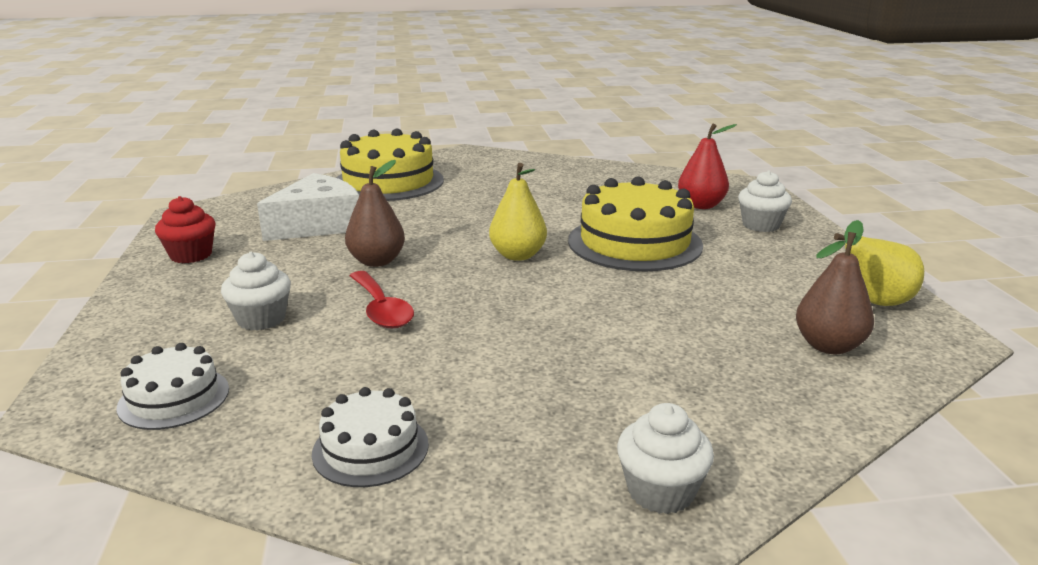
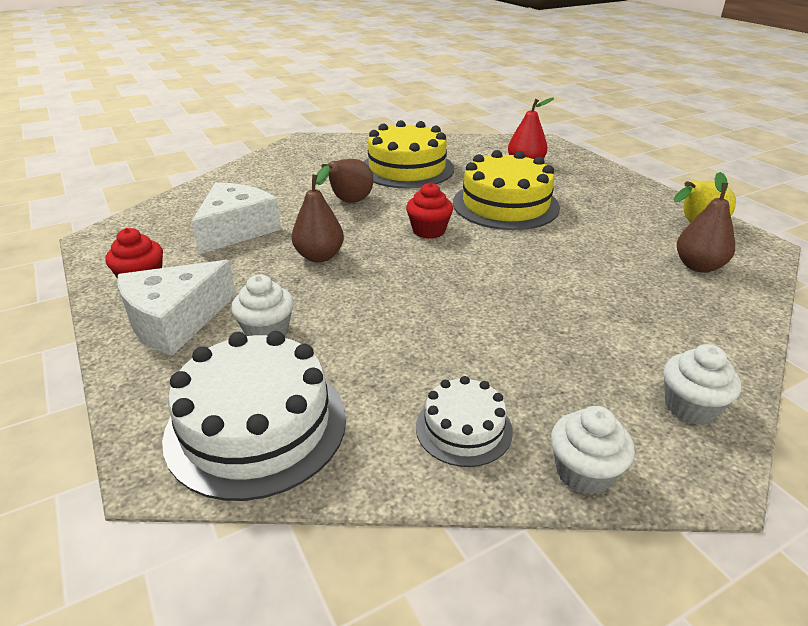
camera: 20 degrees left, 10 degrees up
white cake [117,343,229,430] -> white cake [162,331,346,501], size x1.86
yellow cake [336,129,444,201] -> yellow cake moved to [364,120,454,189]
red spoon [349,271,414,329] -> none
yellow pear [489,163,547,261] -> red cupcake [406,182,453,239]
white cupcake [738,170,792,232] -> white cupcake moved to [551,406,635,495]
none -> white cheese [118,260,236,356]
none -> brown pear [318,159,373,203]

